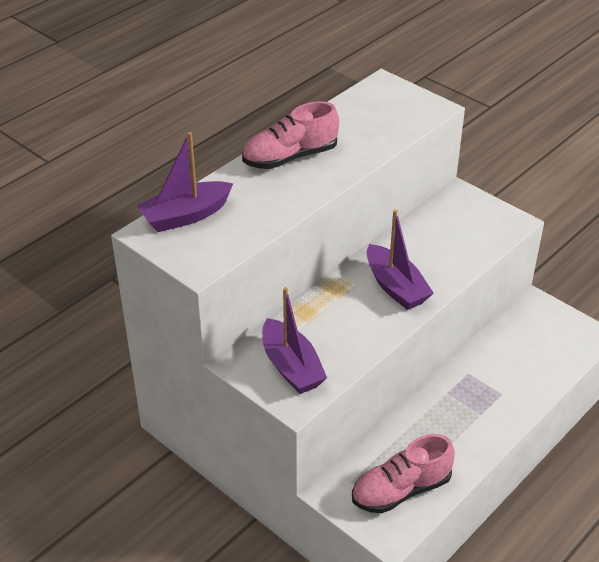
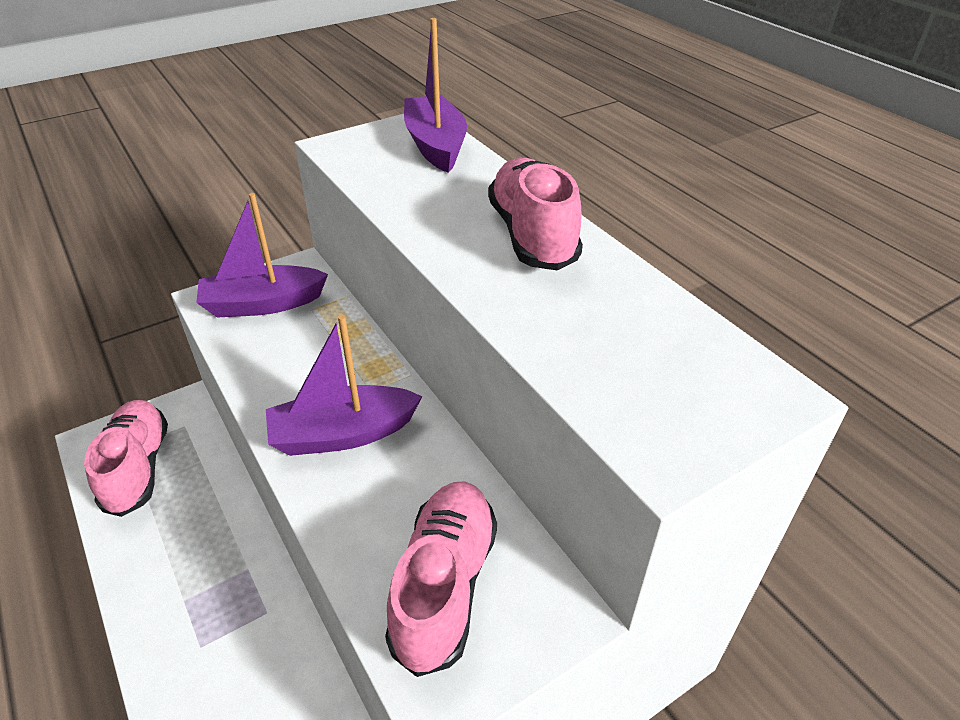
camera: 105 degrees right, 0 degrees up
none -> pink shoe [385,482,497,677]

